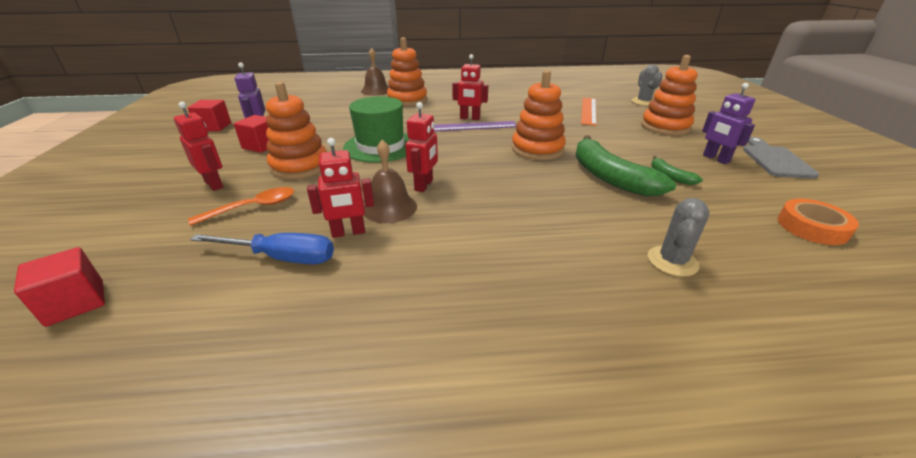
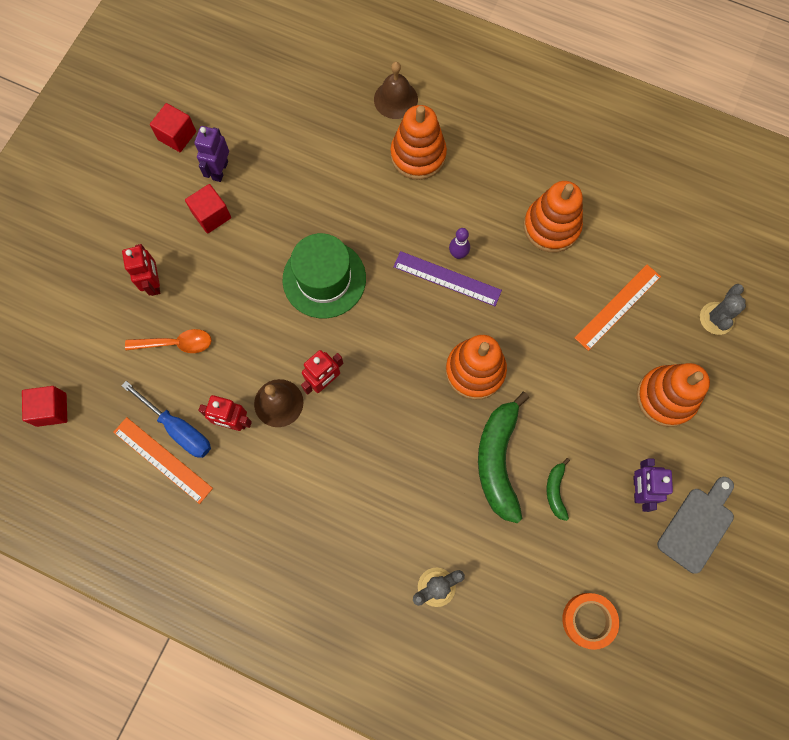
camera: 30 degrees right, 40 degrees up
orange stacking toy [266,82,327,179] -> orange stacking toy moved to [524,181,583,252]
red robot [453,54,488,120] -> purple bowling pin [449,228,470,259]
none -> orange ruler [113,417,213,504]

